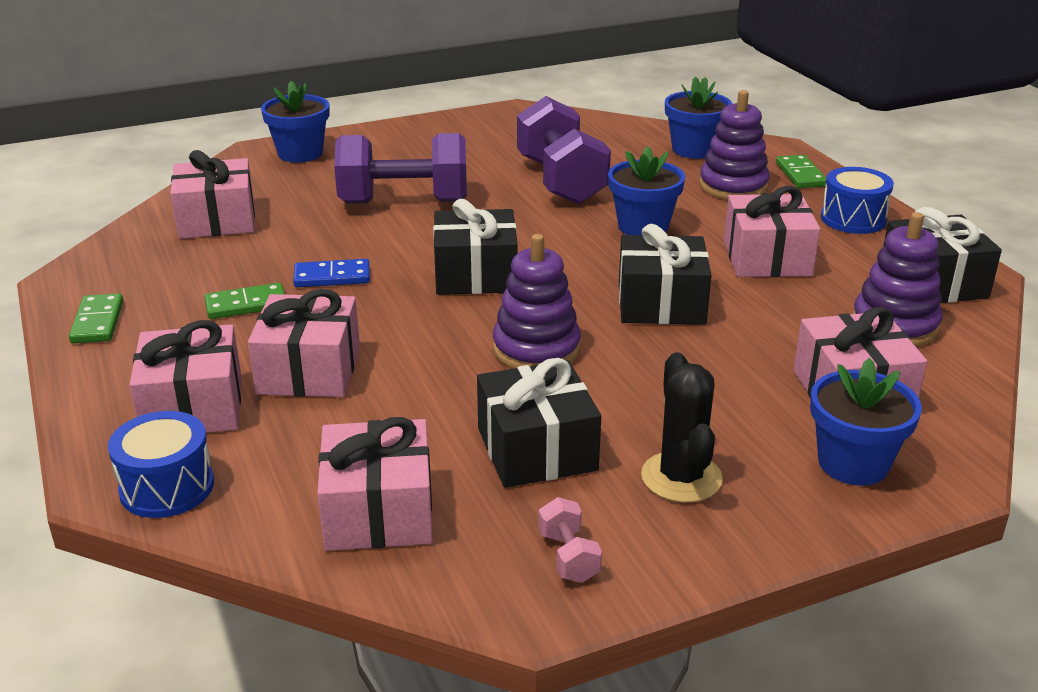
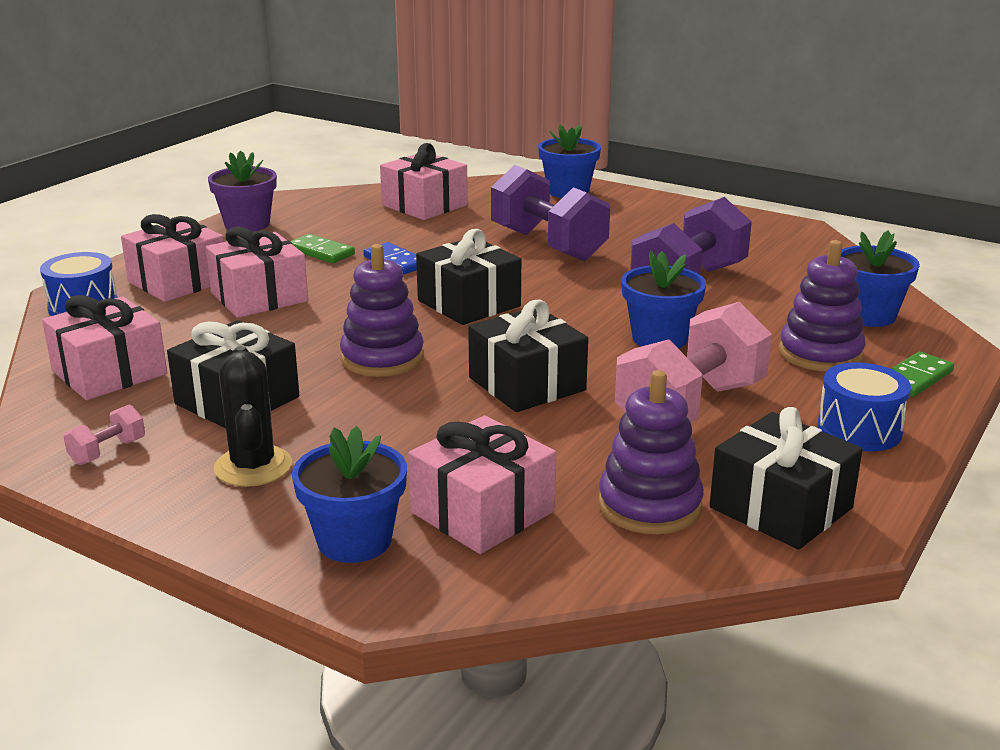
camera: 55 degrees right, 5 degrees down
green domino [69,293,123,343] -> purple flower pot [208,151,277,232]
black cactus [641,352,723,503] -> black cactus turned 60 degrees counterclockwise [214,346,292,487]
pink gift [724,186,820,277] -> pink dumbbell [615,302,772,423]

